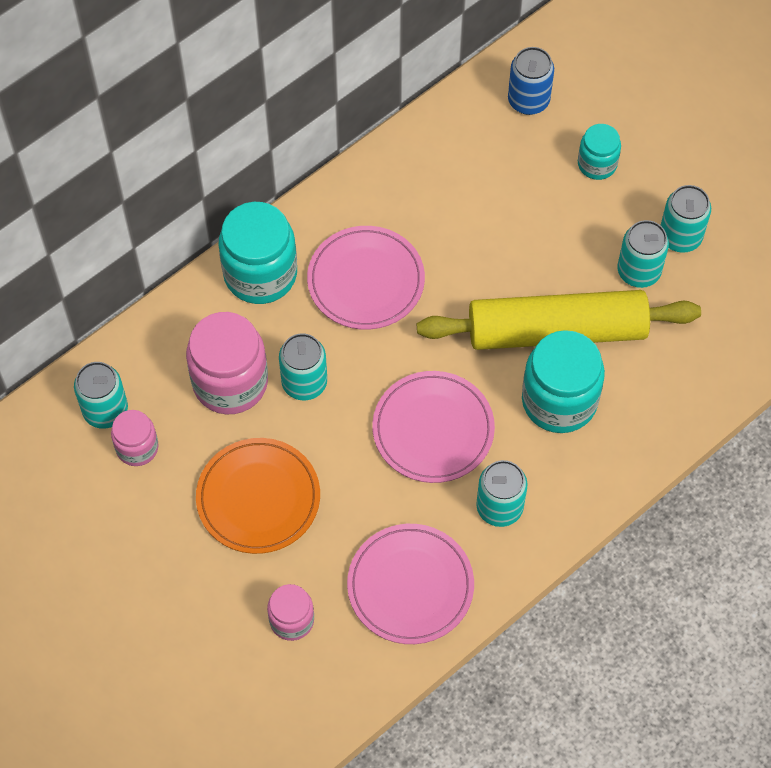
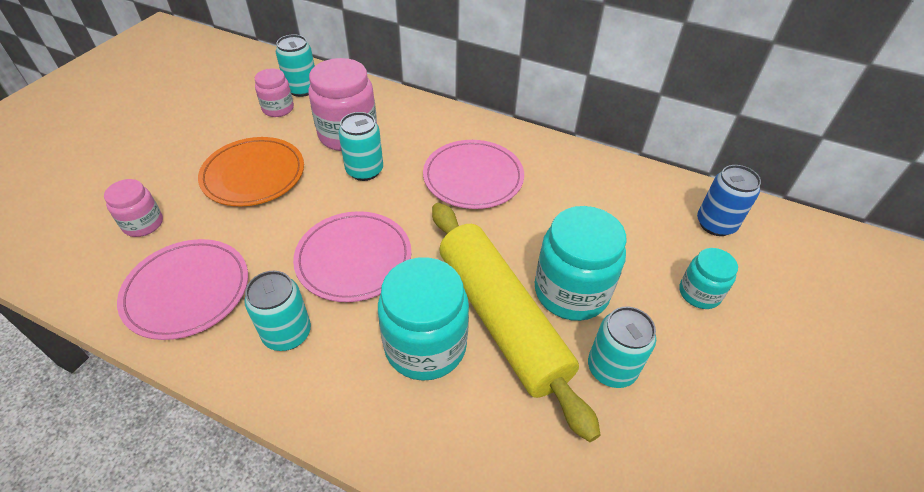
camera: 65 degrees right, 15 degrees down
turquoise jar [219,202,297,304] -> turquoise jar moved to [535,206,627,321]
turquoise can [661,185,711,253] -> none

